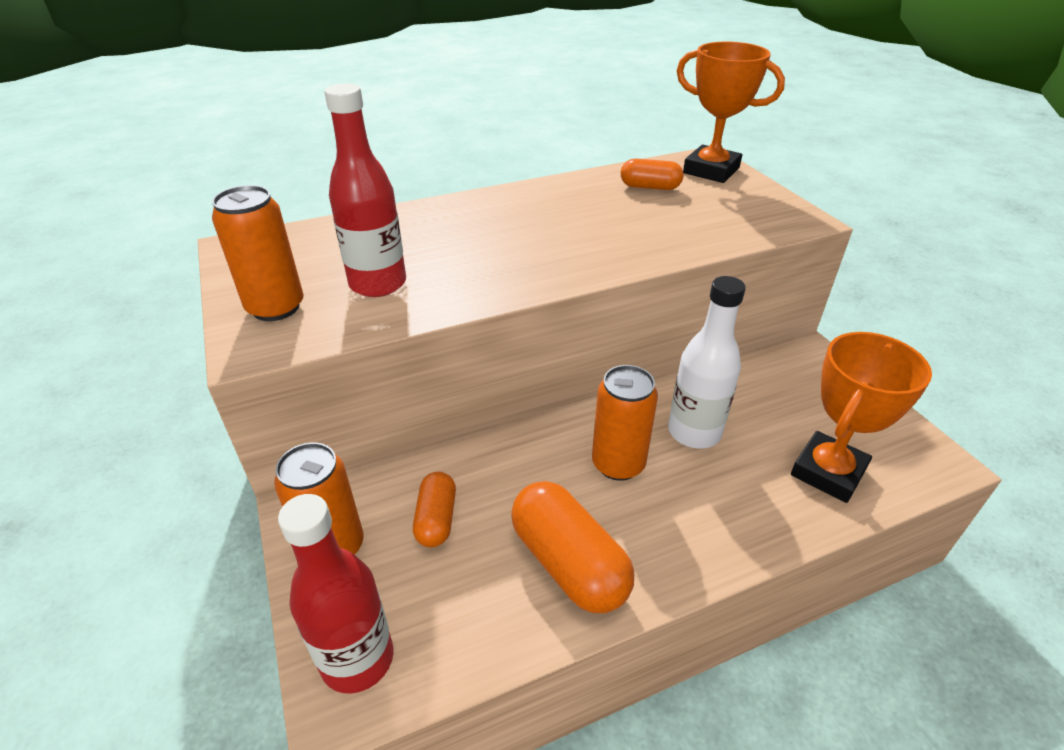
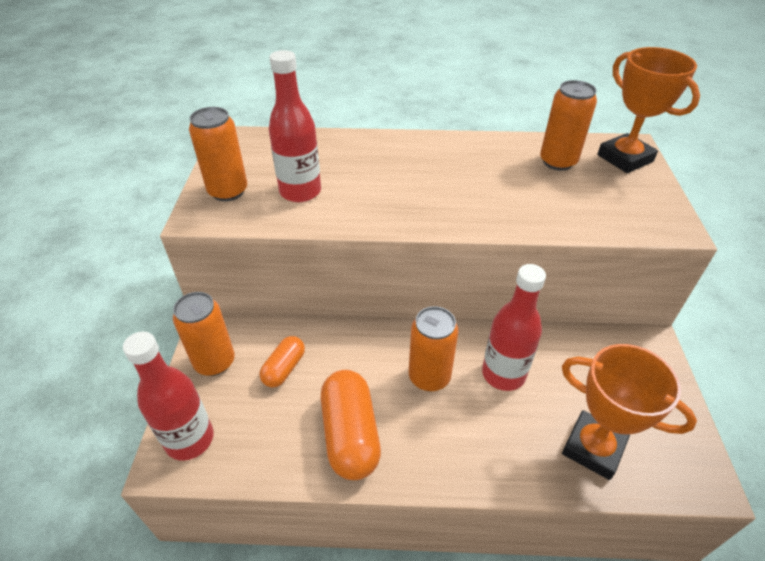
camera: 25 degrees right, 5 degrees up
orange capsule [621,159,683,190] -> orange can [540,80,597,171]
white bottle [668,276,746,449] -> red bottle [482,264,546,391]
orange trophy [791,332,932,503] -> orange trophy turned 60 degrees clockwise [562,344,697,480]

